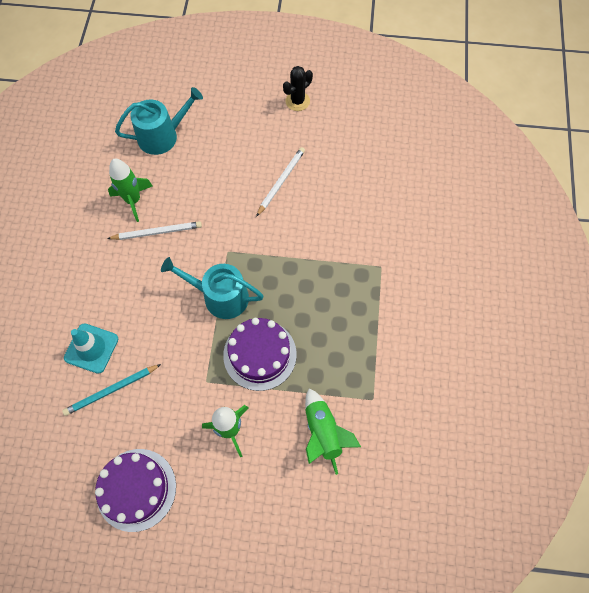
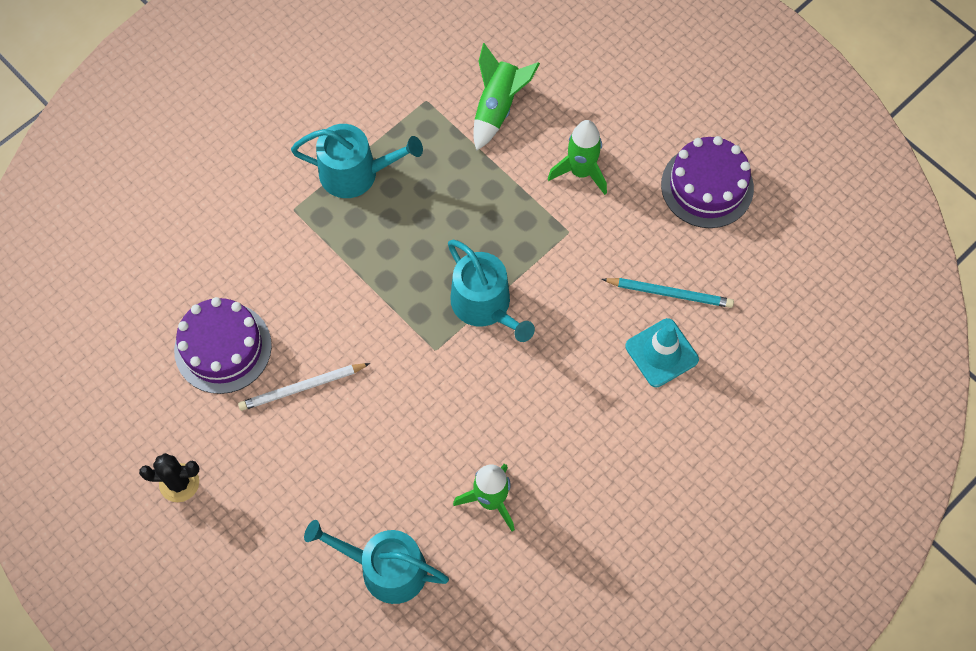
camera: 140 degrees left, 0 degrees up
white pencil [107,221,202,240] -> none
purple cake [223,318,297,391] -> purple cake moved to [174,297,272,394]
none -> turquoise watering can [291,124,423,198]

